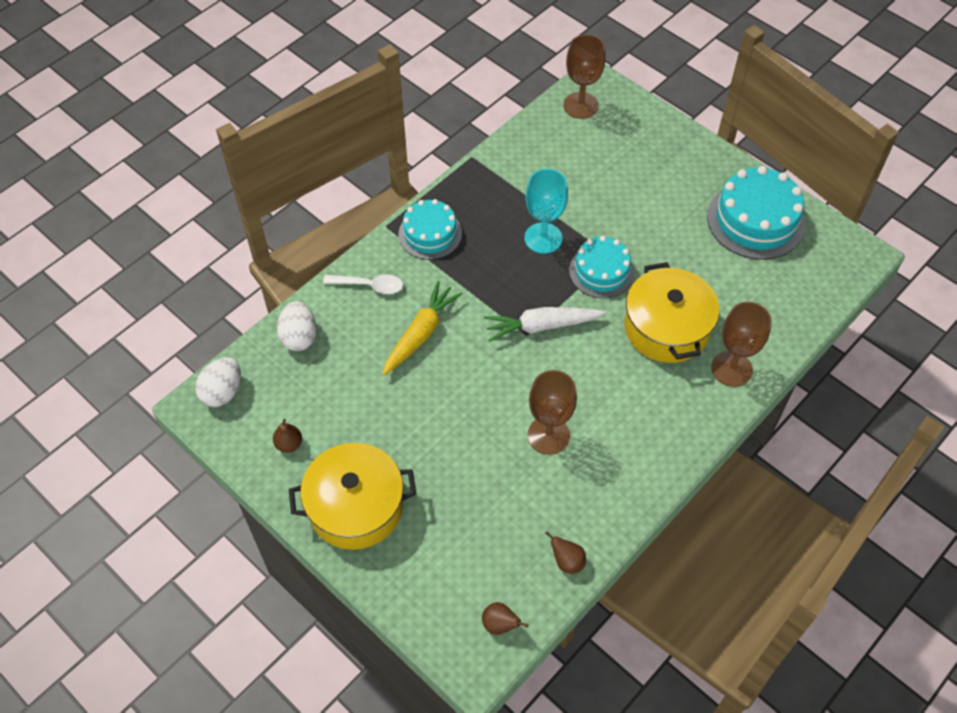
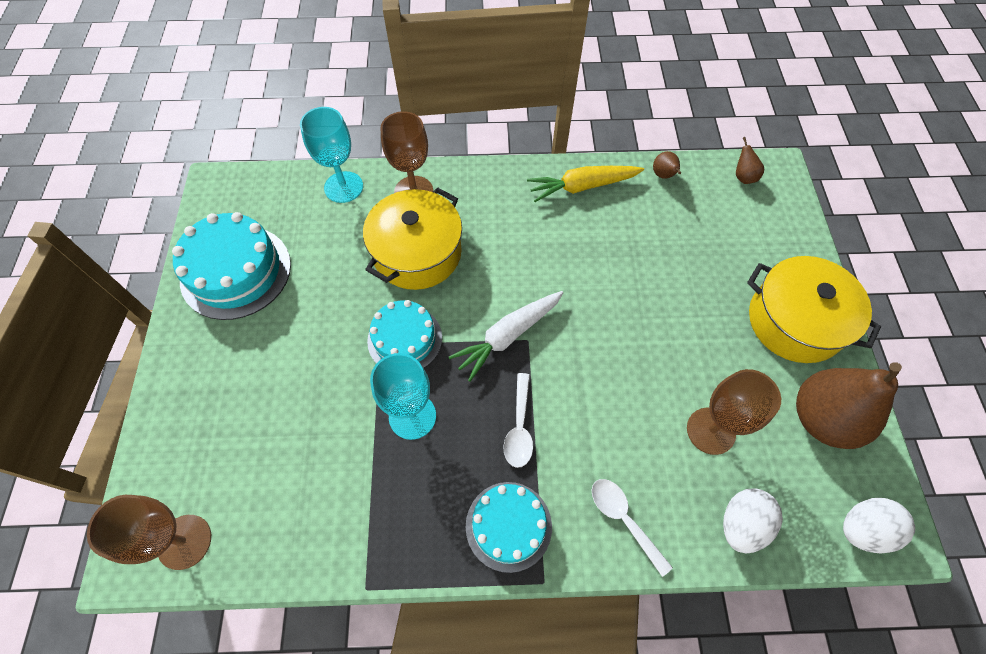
camera: 135 degrees left, 5 degrees up
brown pear [273,419,302,453] -> brown pear [796,362,902,449], size x2.40
yellow carrot [382,281,463,375] -> yellow carrot moved to [527,166,644,202]
white carrot [484,307,606,342] -> white carrot turned 105 degrees clockwise [449,291,563,382]
brown goblet [528,370,577,455] -> brown goblet moved to [687,369,781,455]
none -> turquoise goblet [300,107,363,203]
none -> white spoon [504,373,533,468]

